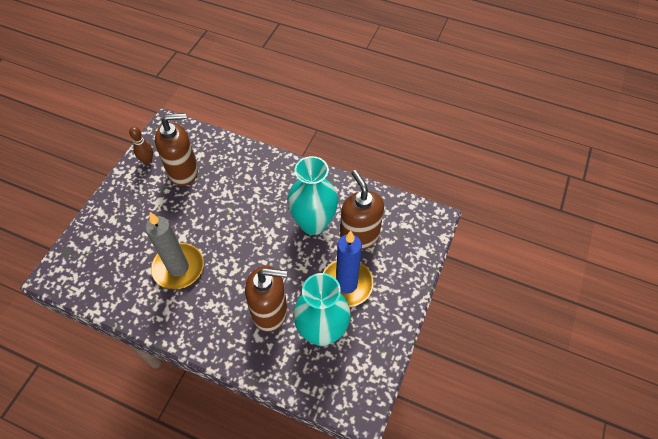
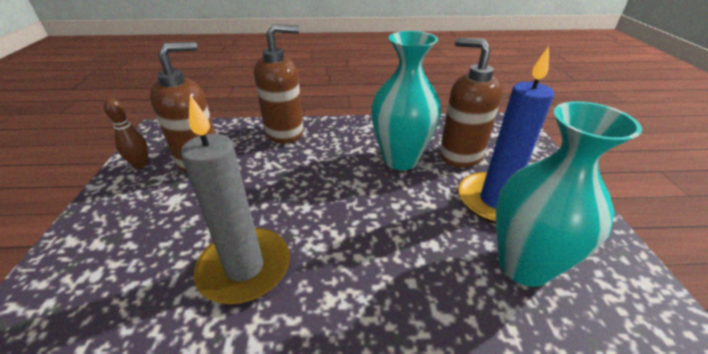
camera: 25 degrees left, 20 degrees down
brown soap dispenser [245,266,287,332] -> brown soap dispenser moved to [254,24,304,143]

